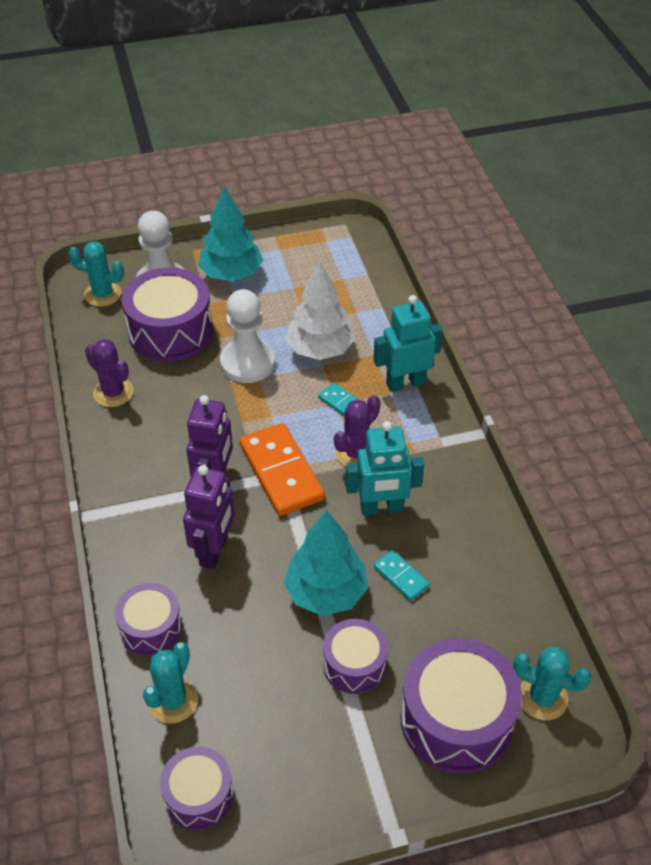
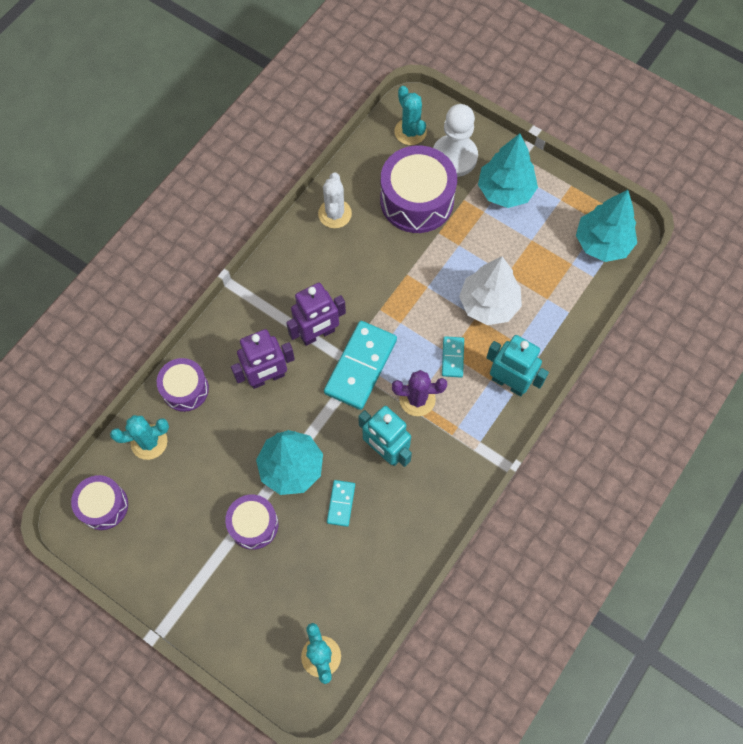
camera: 50 degrees right, 20 degrees up
purple cactus [85,339,134,407] -> white cactus [318,172,352,228]
white pawn [220,289,275,383] -> none
orange domino [240,423,325,516] -> turquoise domino [324,321,397,410]
purple drum [400,638,522,774] -> none
none -> turquoise tree [576,190,637,262]

